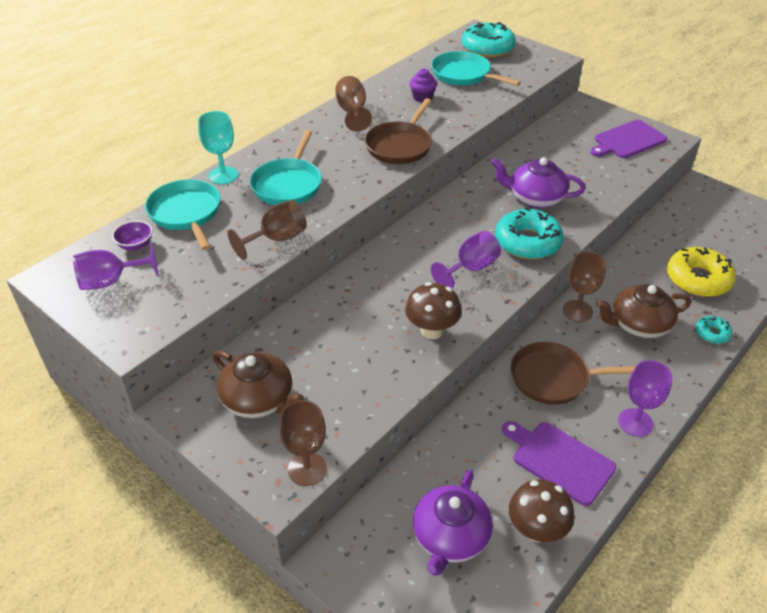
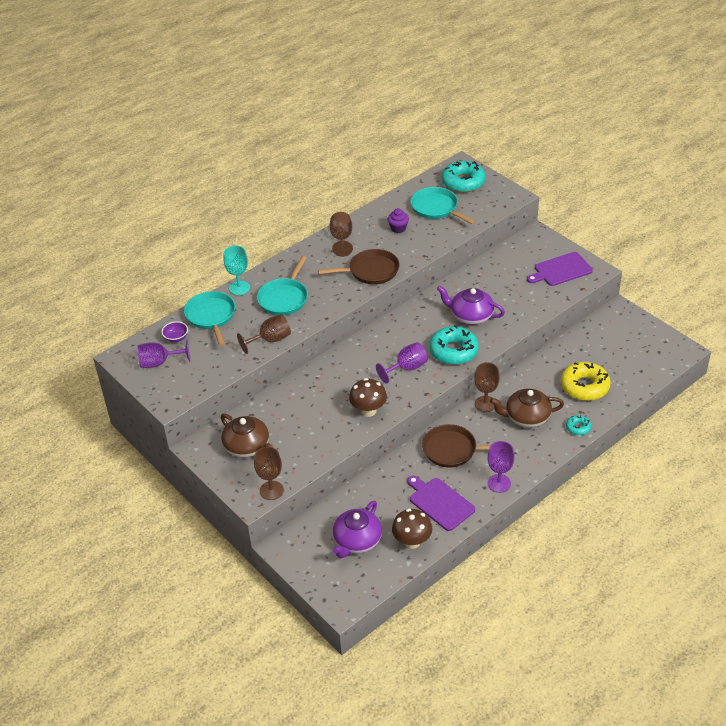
camera: 10 degrees right, 0 degrees up
brown pan [365,98,432,164] -> brown pan turned 135 degrees counterclockwise [318,249,399,284]

